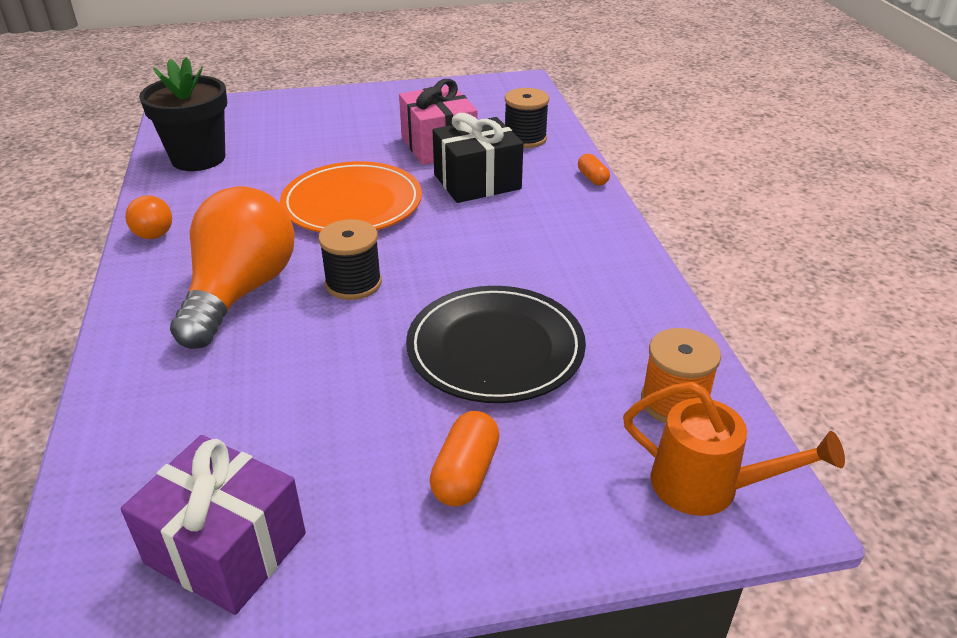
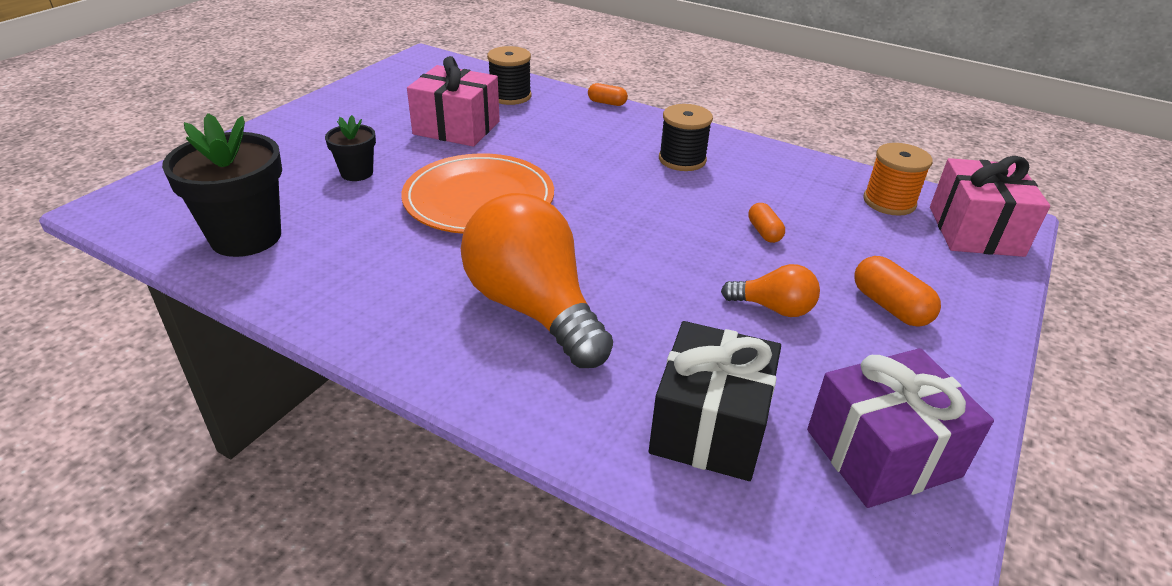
camera: 50 degrees left, 0 degrees up
orange light bulb [125,195,172,239] -> orange light bulb moved to [721,264,820,317]
black spool [318,219,382,300] -> black spool moved to [659,104,713,171]
black plate [406,286,586,403] -> orange capsule [748,203,785,243]
black gift [433,113,523,203] -> black gift moved to [649,321,781,481]
orange watering can [623,382,845,516] -> pink gift [930,156,1050,257]
none -> black flower pot [325,115,376,181]

